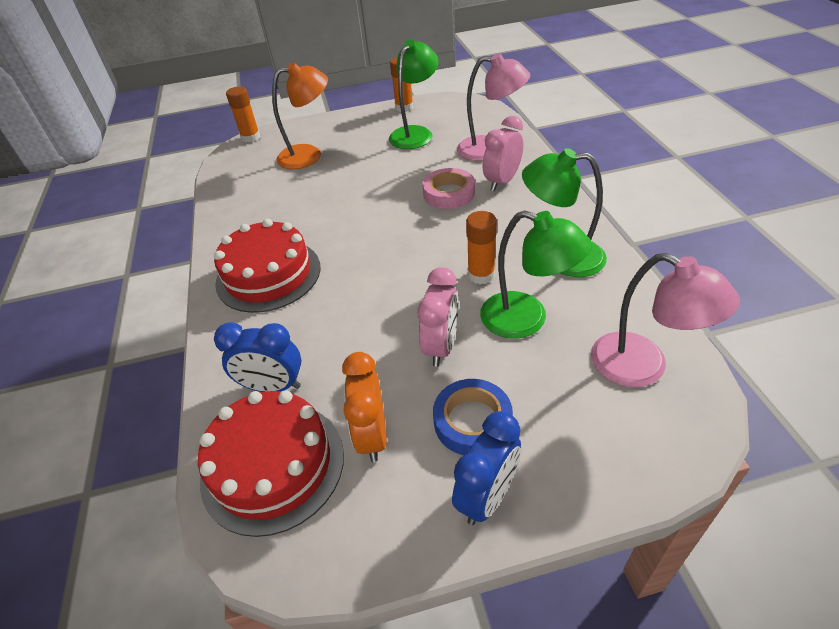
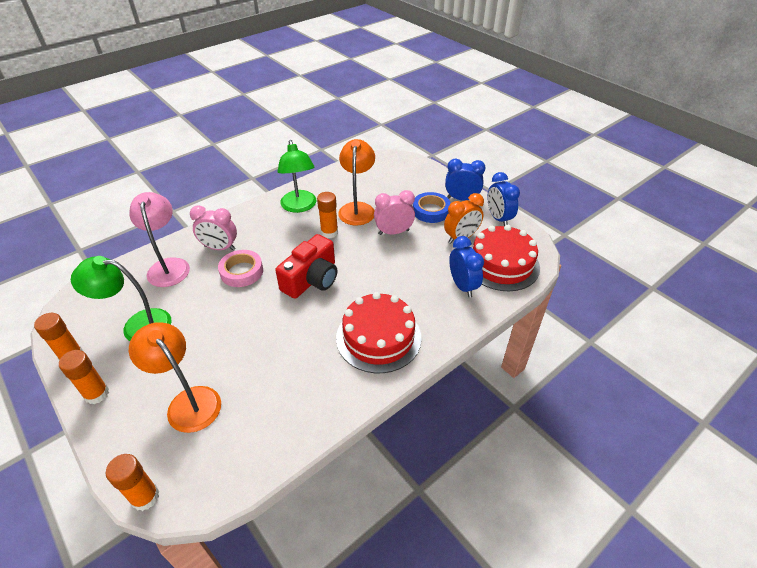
camera: 120 degrees left, 0 degrees up
green lamp [480,210,592,339] -> orange lamp [338,139,375,225]
pink lamp [591,253,740,387] -> none
none -> orange glue stick [59,350,109,404]
none -> red camera [275,234,337,299]
none -> blue clock [487,172,520,226]

